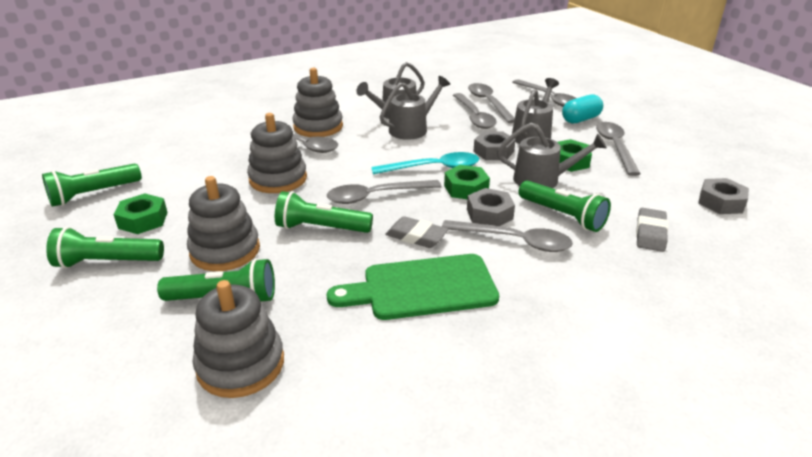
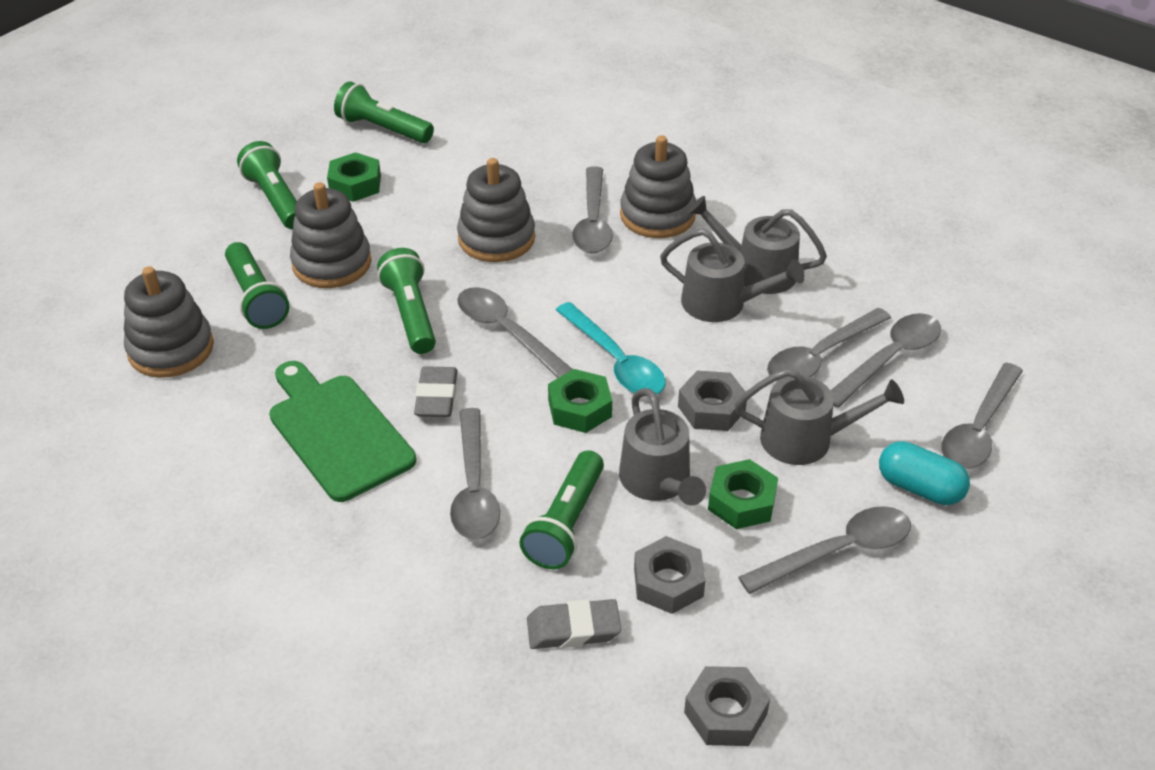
camera: 65 degrees right, 10 degrees up
grey nut [467,188,515,226] -> grey nut moved to [634,536,705,614]

